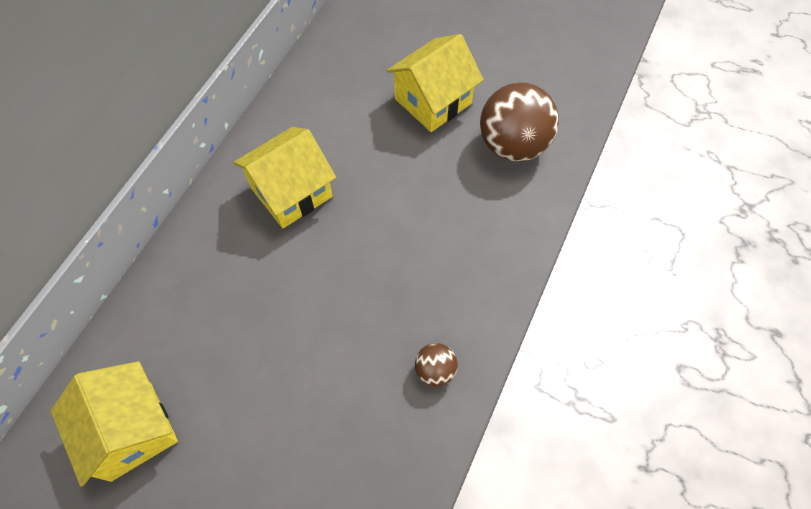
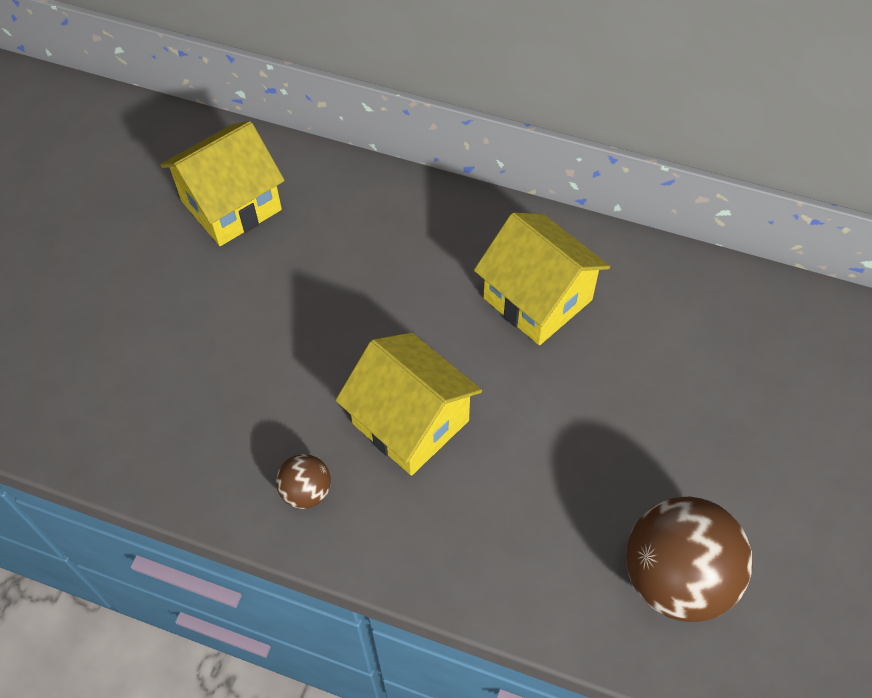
camera: 85 degrees right, 5 degrees down
yellow house [387,34,484,132] -> yellow house moved to [336,332,482,476]

